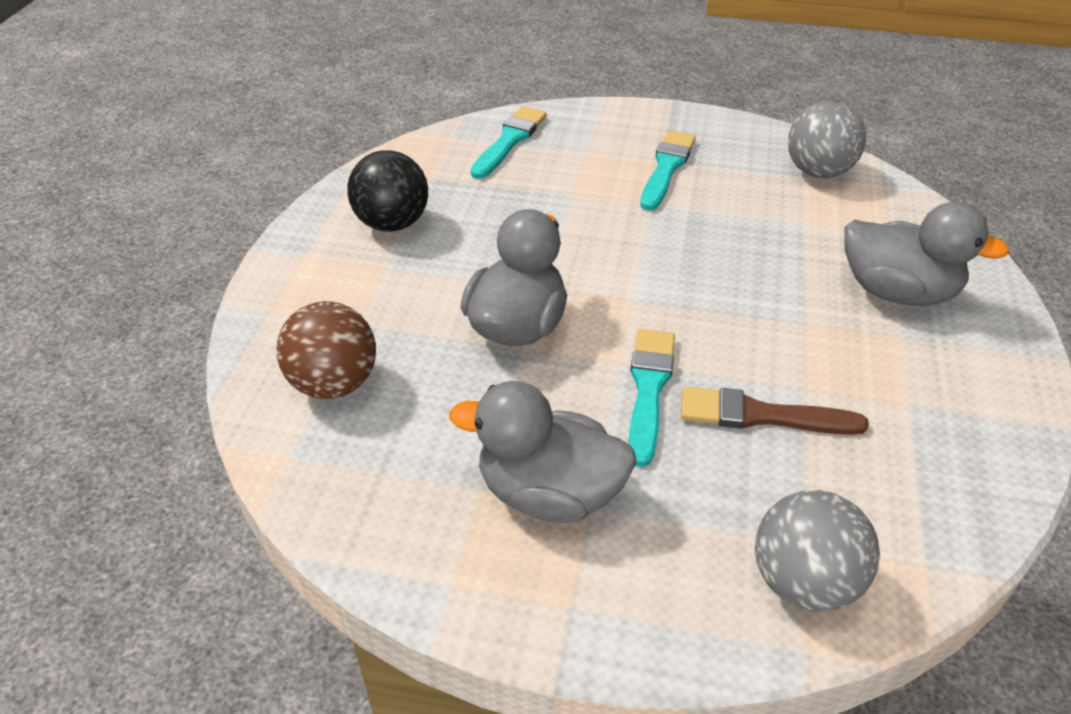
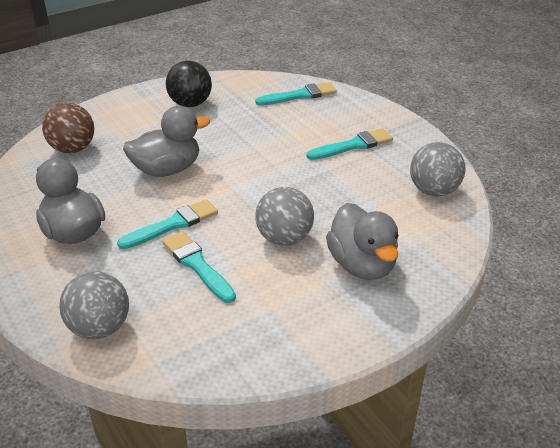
camera: 45 degrees right, 5 degrees down
brown brush [681,387,869,435] -> turquoise brush [162,231,236,303]
none -> grey ball [255,187,314,246]

